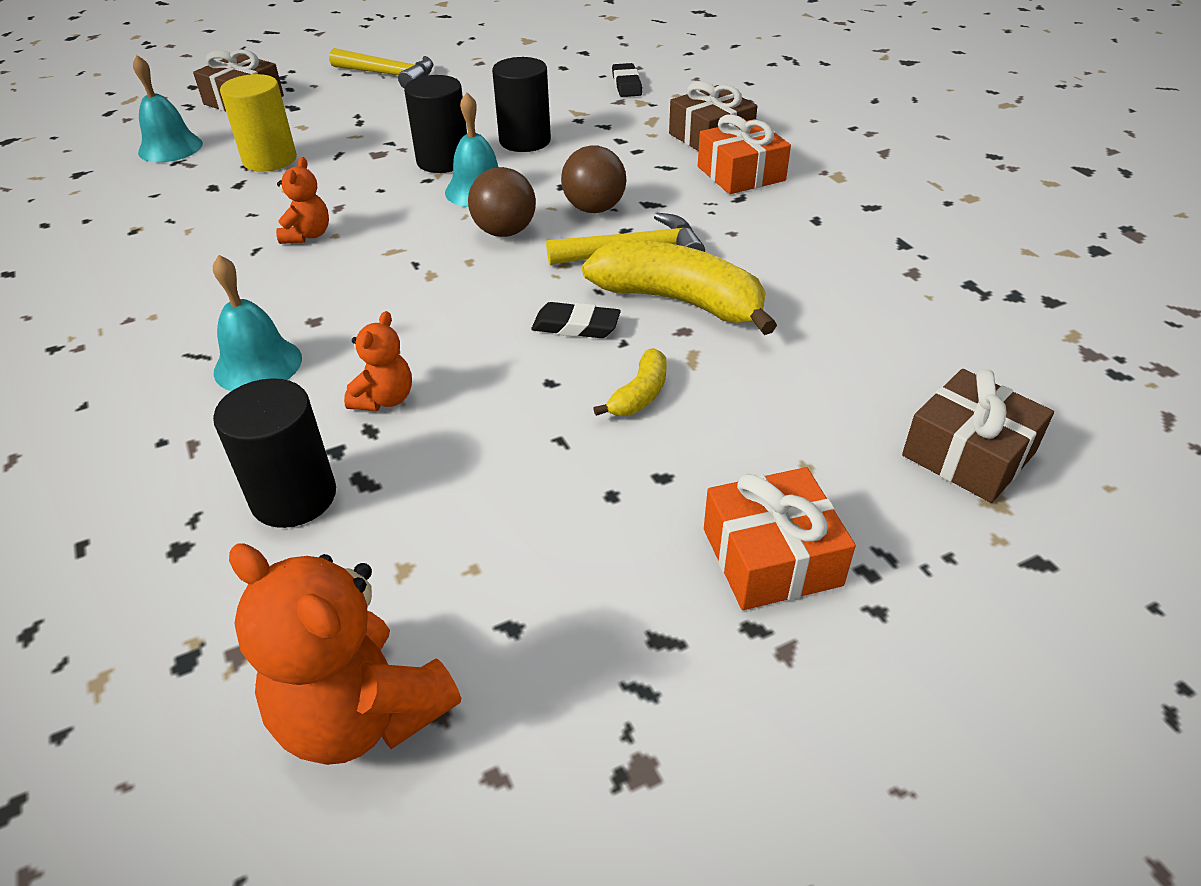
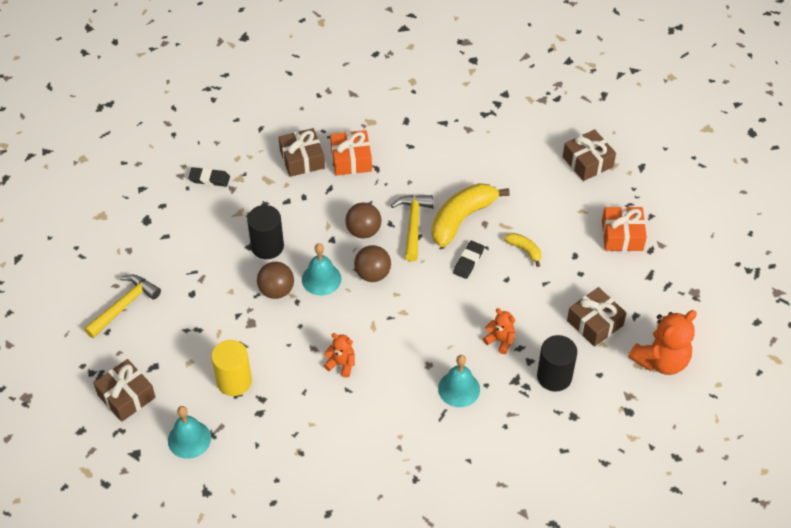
camera: 75 degrees left, 10 degrees up
black cylinder [404,75,467,173] -> brown ball [257,262,294,299]
none -> brown gift [567,287,626,347]

